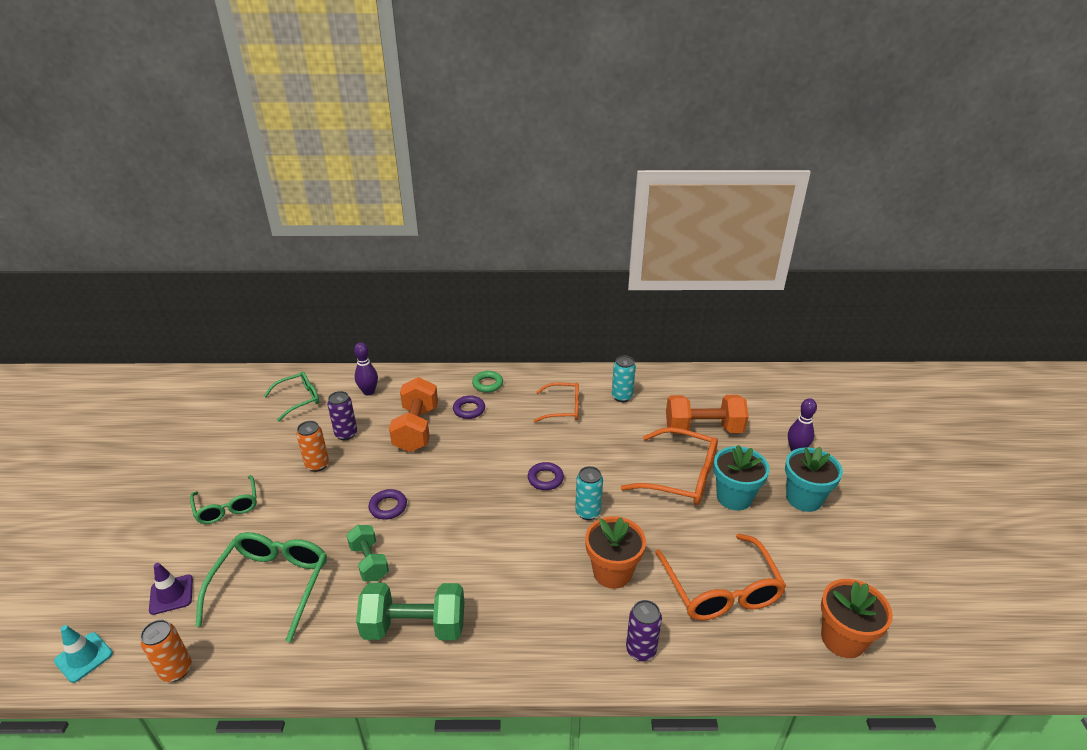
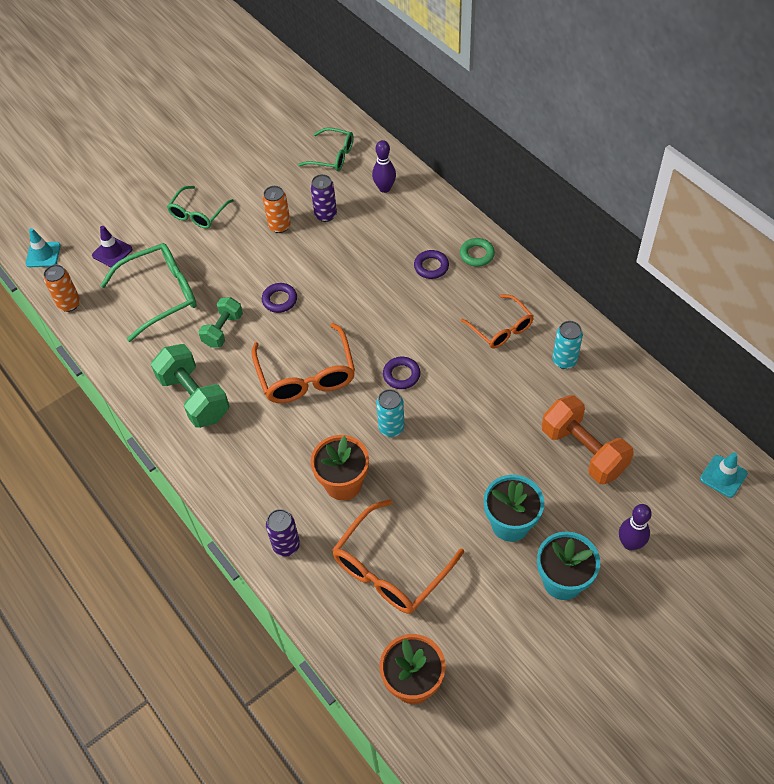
camera: 55 degrees right, 20 degrees up
orange dumbbell [389,377,438,452] -> none
orange glasses [621,427,718,505] -> orange glasses moved to [251,323,355,403]
none -> turquoise traffic cone [700,452,748,498]

